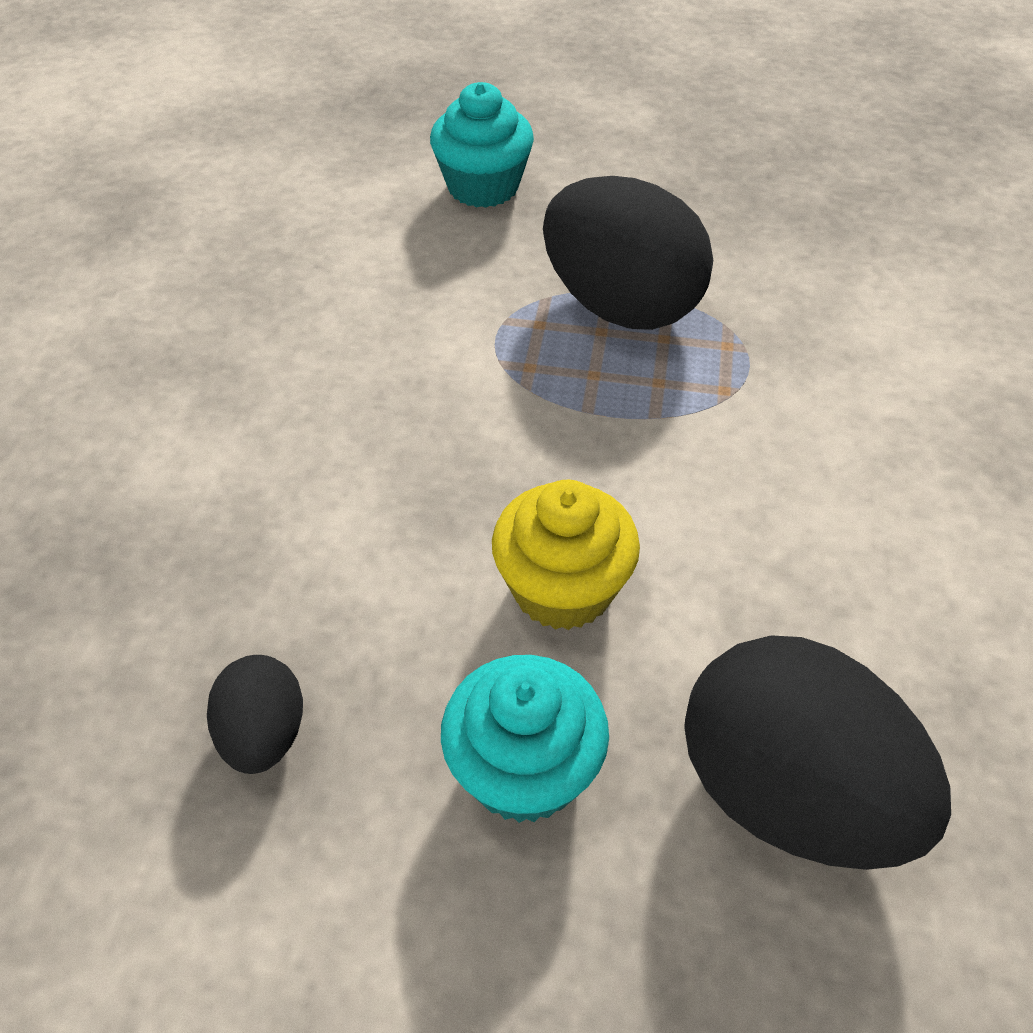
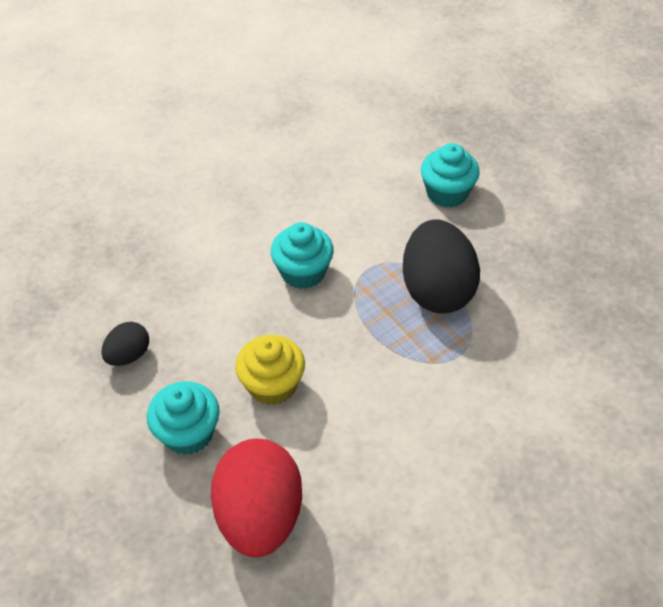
camera: 45 degrees right, 0 degrees up
black egg [684,635,951,870] -> red egg [211,439,302,557]
none -> turquoise cupcake [271,222,334,289]

